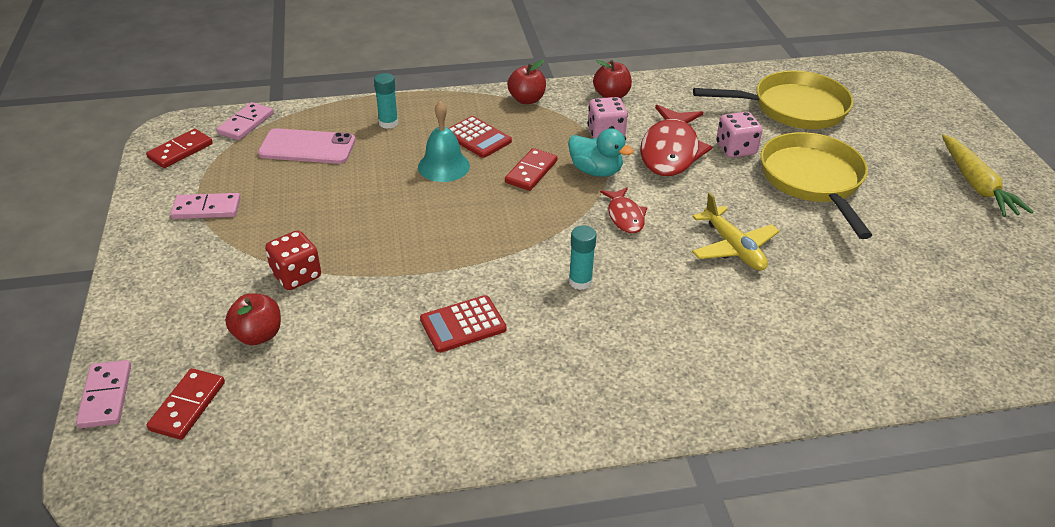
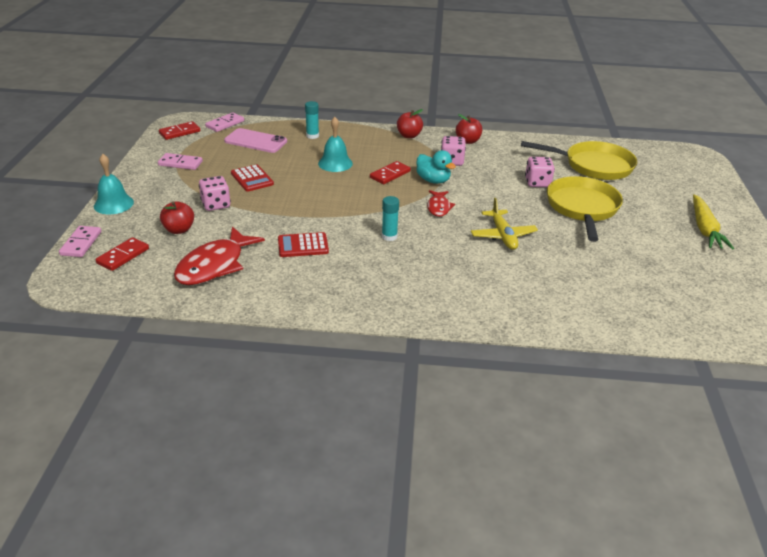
camera: 15 degrees right, 5 degrees down
red dice [265,230,321,290] -> pink dice [199,176,231,211]
red calculator [449,116,512,158] -> red calculator moved to [231,164,274,192]
red fish [640,105,712,176] -> red fish moved to [174,226,265,285]
none -> turquoise bell [94,154,134,214]

